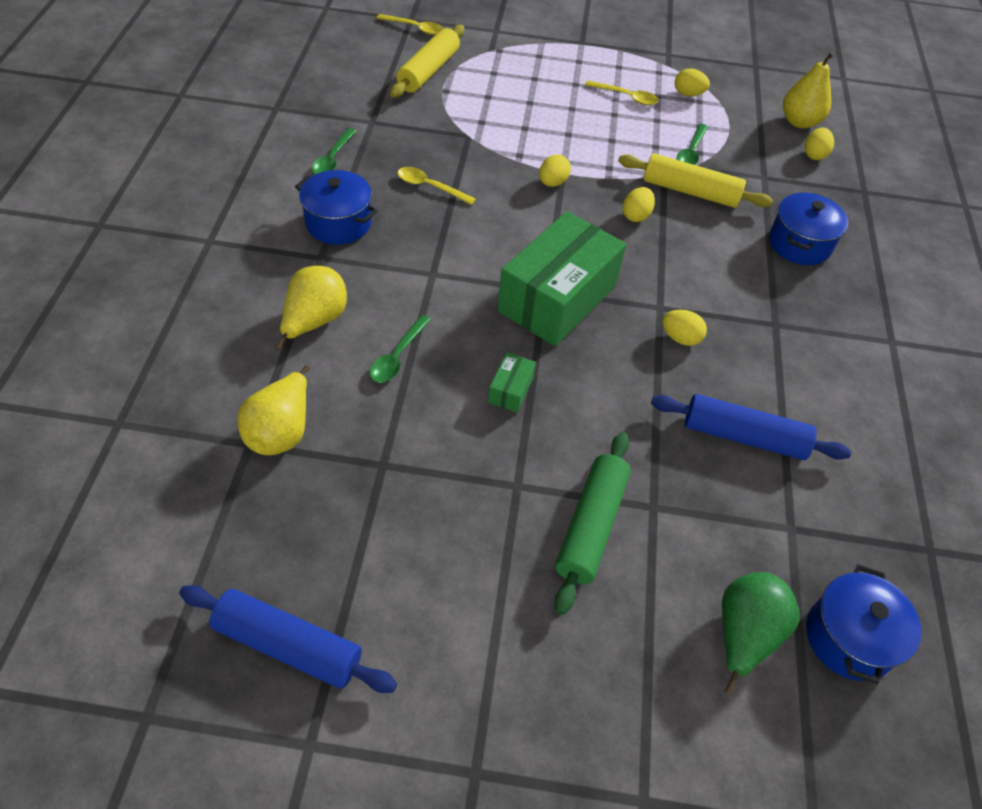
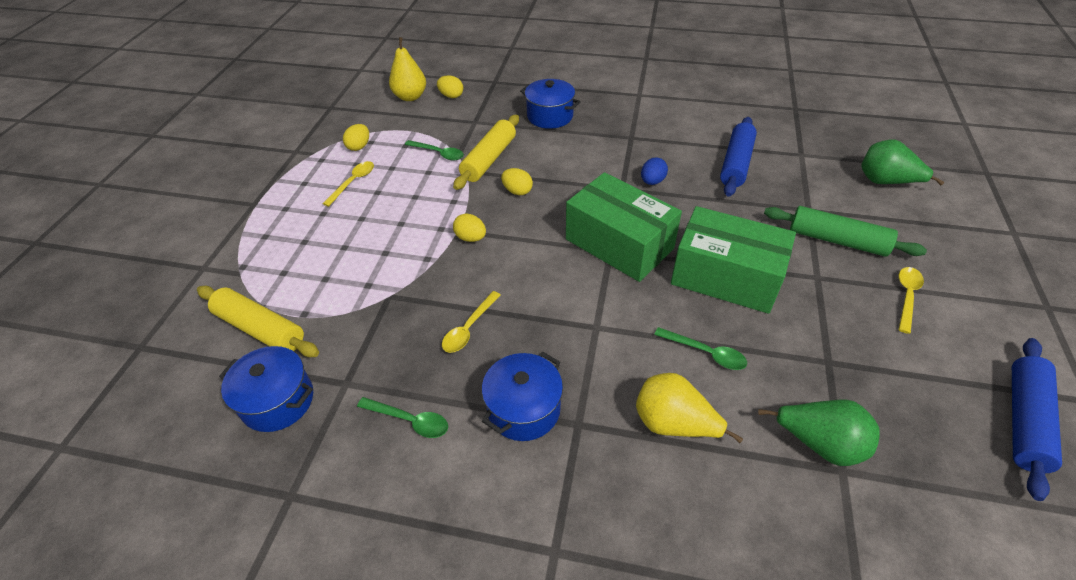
camera: 80 degrees left, 5 degrees down
yellow pear [237,365,310,455] -> green pear [758,400,880,466]
yellow spoon [377,14,443,35] -> yellow spoon moved to [899,267,924,334]
green box [488,352,536,413] -> green box [671,206,796,314], size x2.47
yellow egg [663,310,707,346] -> blue egg [641,157,668,185]
blue pot [807,564,922,684] -> blue pot moved to [219,346,313,432]

